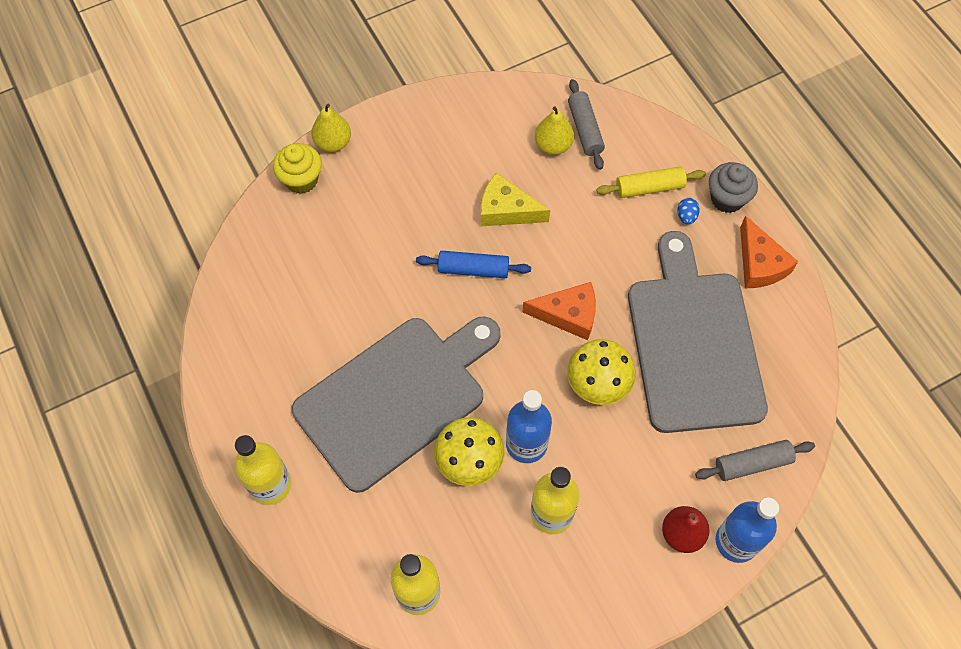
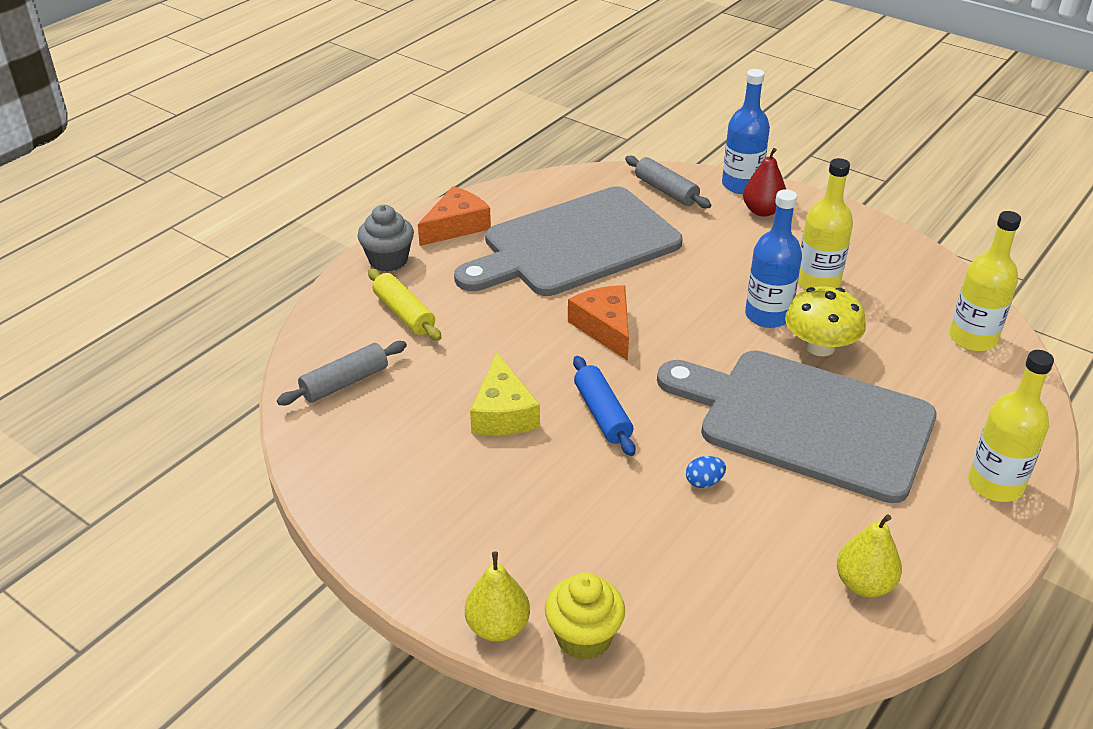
camera: 115 degrees left, 25 degrees down
yellow pear [535,107,574,155] -> yellow pear moved to [837,514,902,597]
yellow mushroom [567,339,636,405] -> none
blue egg [677,198,700,225] -> blue egg moved to [686,456,726,488]

